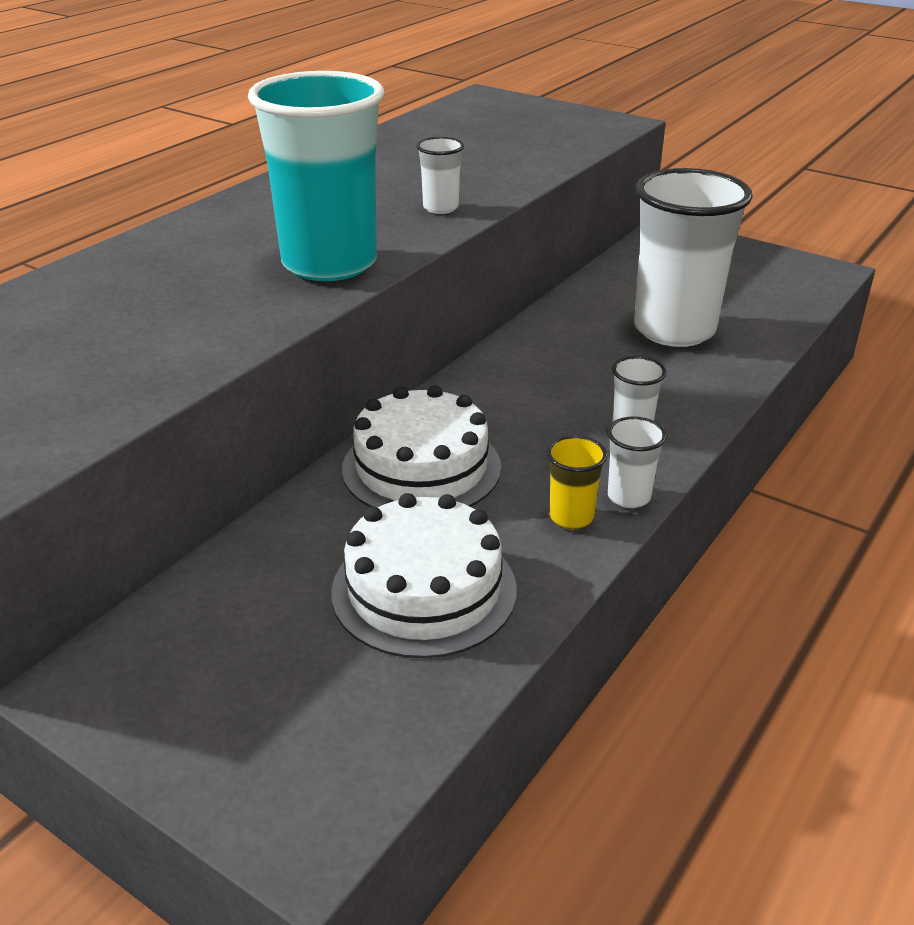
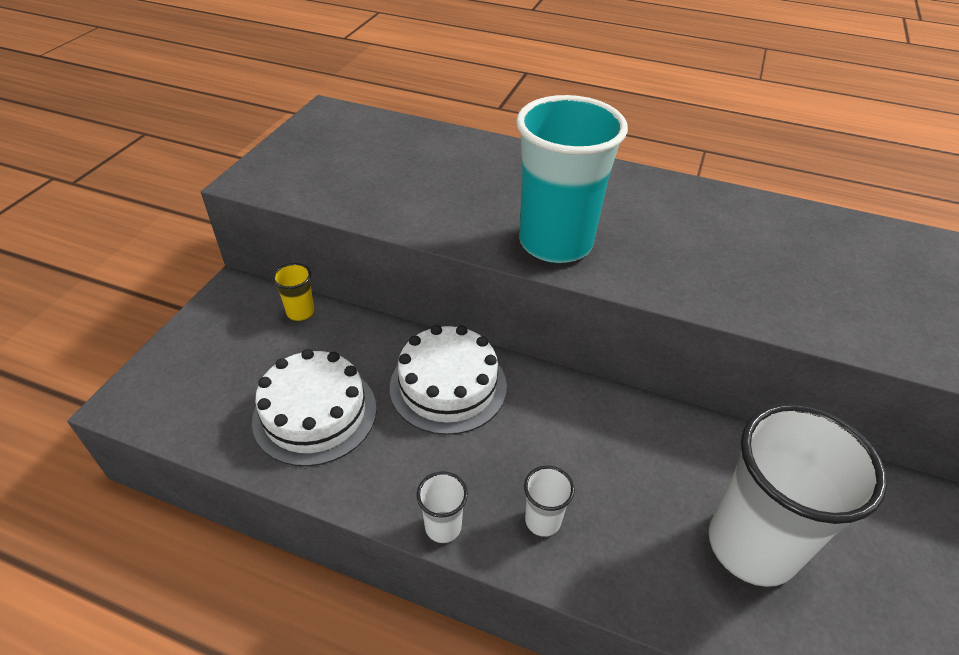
camera: 75 degrees right, 10 degrees up
white cup [416,137,464,214] -> none
yellow cup [547,435,607,529] -> yellow cup moved to [272,263,315,321]

